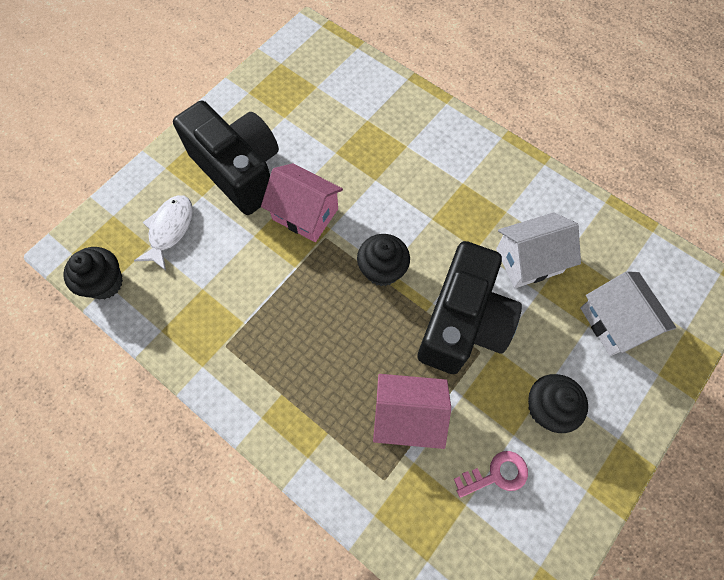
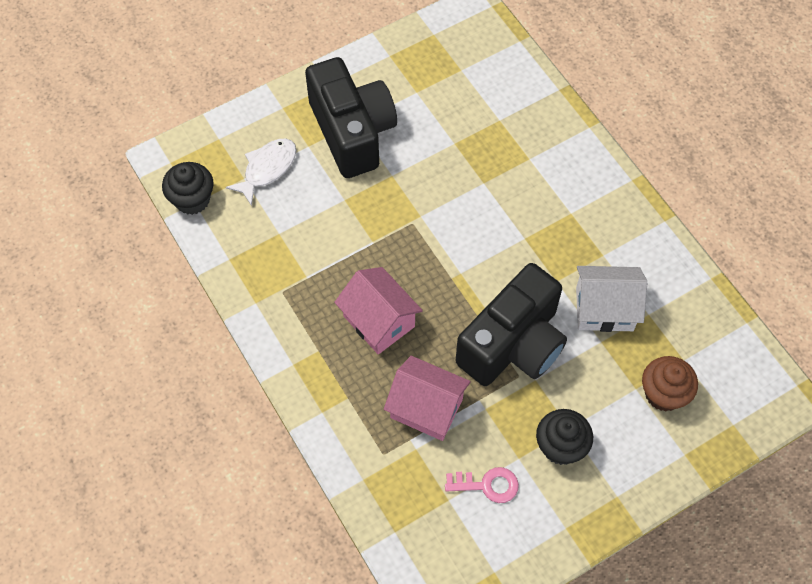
camera: 20 degrees right, 5 degrees down
pink house [261,163,343,242] -> pink house moved to [334,267,423,354]
black cupcake [357,234,410,286] -> none
white house [580,271,676,356] -> brown cupcake [642,356,698,411]

